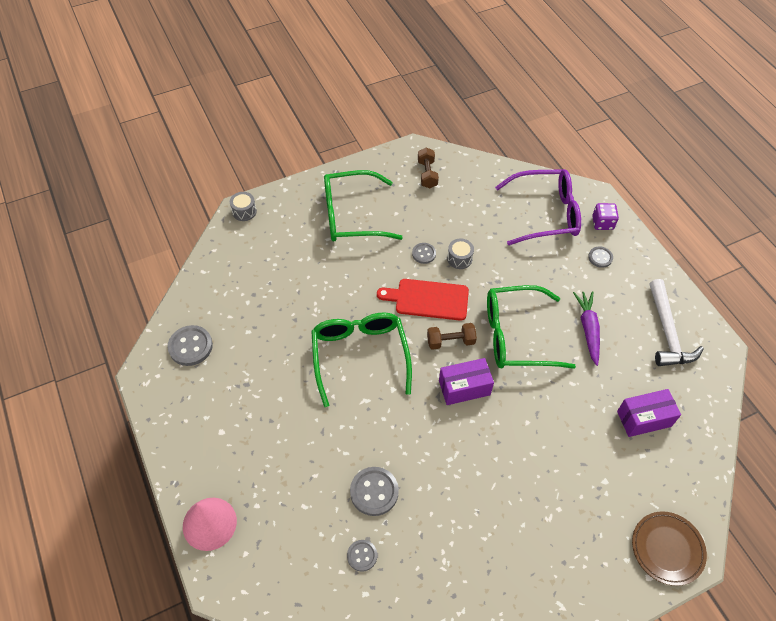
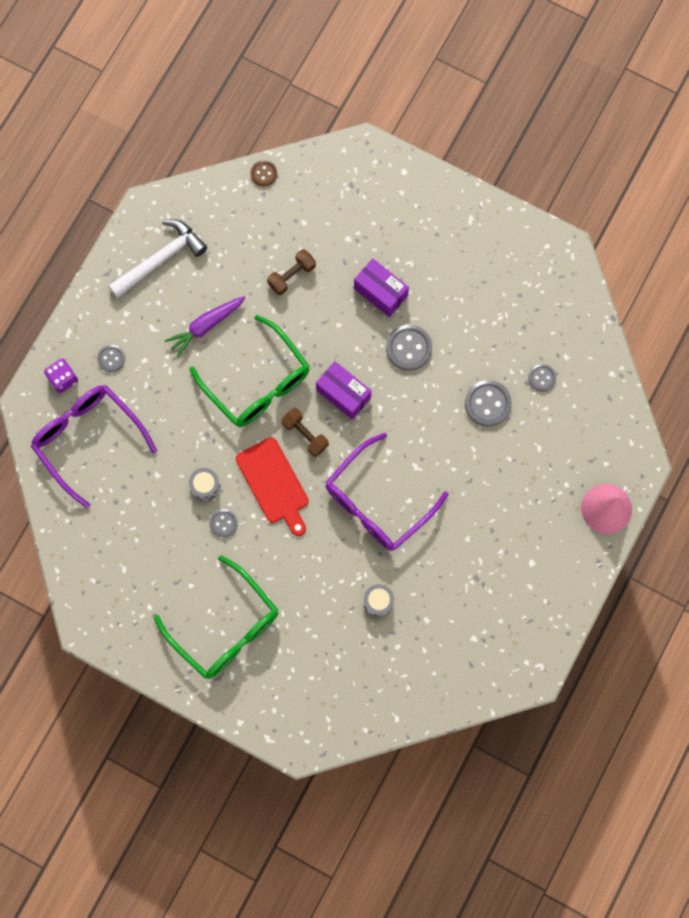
camera: 125 degrees left, 20 degrees up
grey button [167,325,213,366] -> grey button moved to [386,325,432,371]
grey drum [230,192,257,221] -> grey drum moved to [364,584,394,617]
green glasses [311,312,412,407] -> purple glasses [325,433,448,551]
brown dumbbell [418,148,439,188] -> brown dumbbell moved to [267,249,316,295]
purple box [617,389,681,437] -> purple box moved to [354,258,409,317]
brown plate [632,511,707,586] -> none
none -> brown button [250,160,277,186]

